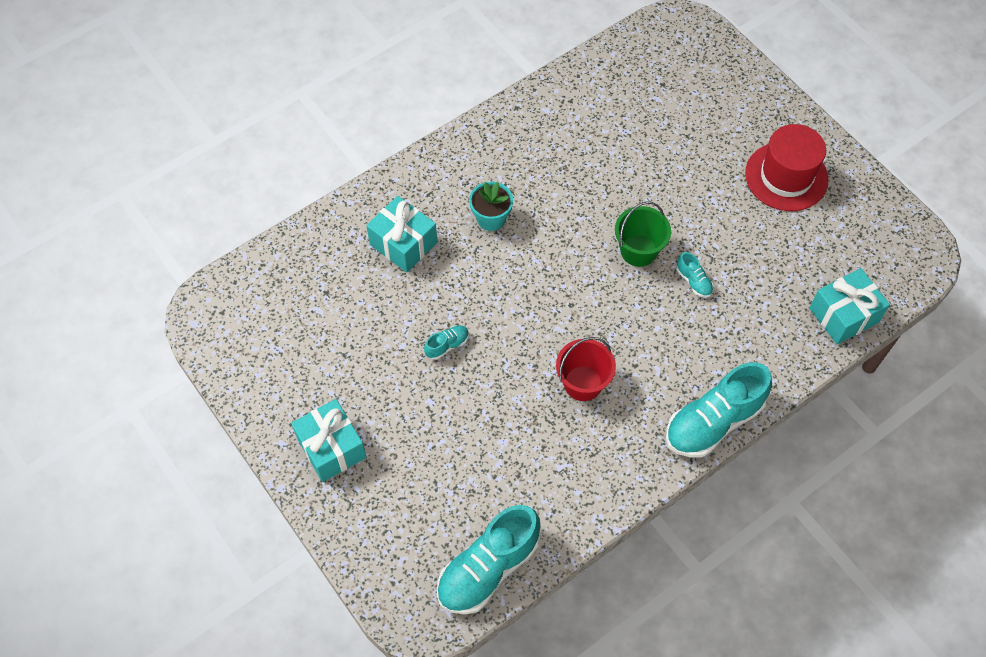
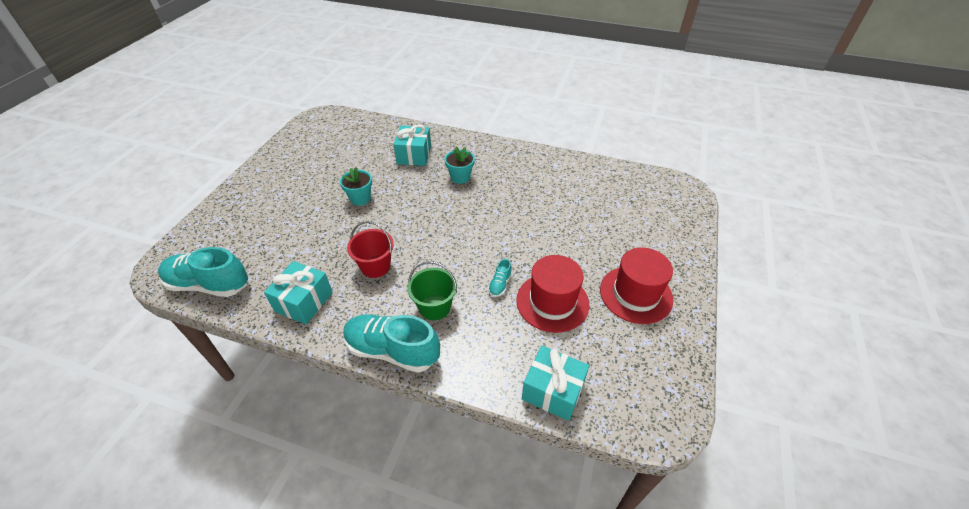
camera: 55 degrees right, 15 degrees down
turquoise gift [291,399,366,482] -> turquoise gift moved to [264,261,333,324]
turquoise shoe [424,325,469,360] -> turquoise flower pot [340,167,372,206]
green bucket [615,201,671,267] -> green bucket moved to [407,261,457,320]
none -> red hat [516,255,589,333]

